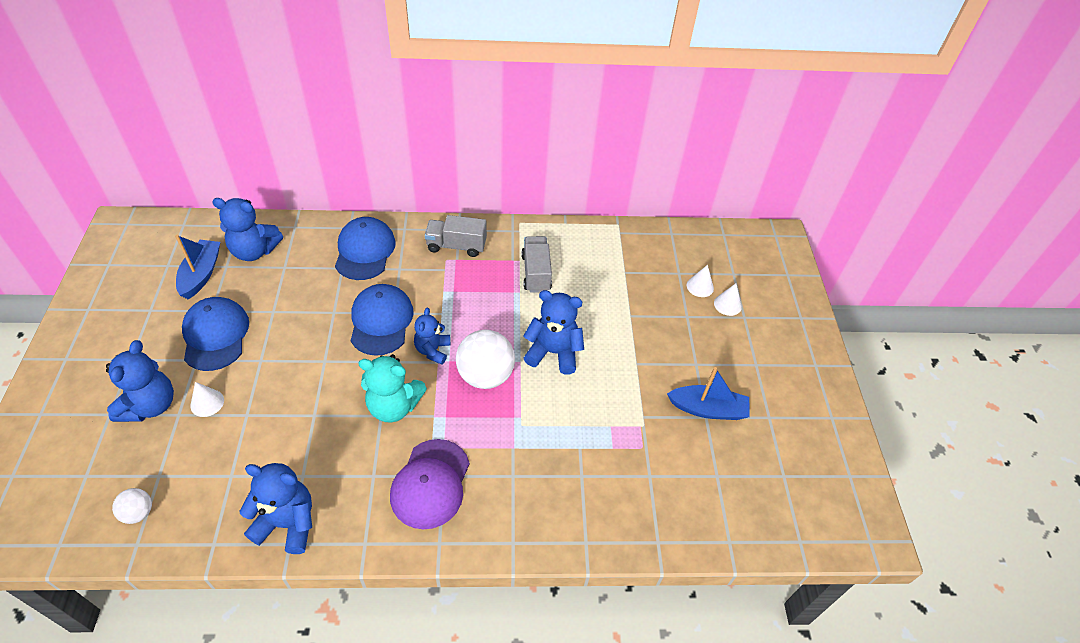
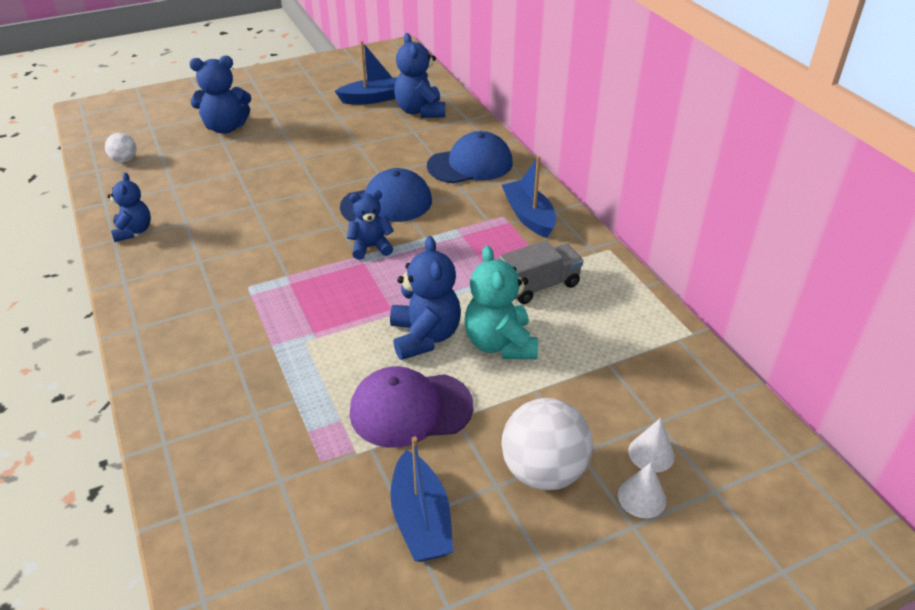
camera: 70 degrees right, 10 degrees down
blue cap [182,297,249,371] -> none
white cone [190,382,224,417] -> none
blue teddy bear [239,463,312,554] -> blue teddy bear [107,173,151,242], size x0.65
turquoise teddy bear [358,354,427,423] -> turquoise teddy bear moved to [464,245,538,359]
purple cap [390,439,470,529] -> purple cap moved to [350,366,473,448]
grey truck [425,215,487,257] -> blue boat [502,156,556,238]
white ball [456,330,515,389] -> white ball moved to [501,398,593,490]

